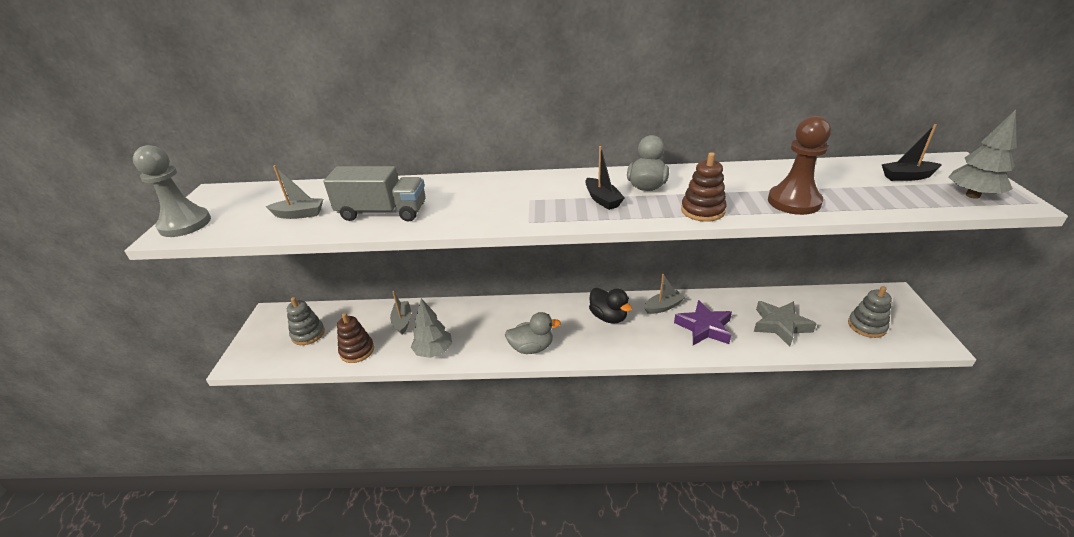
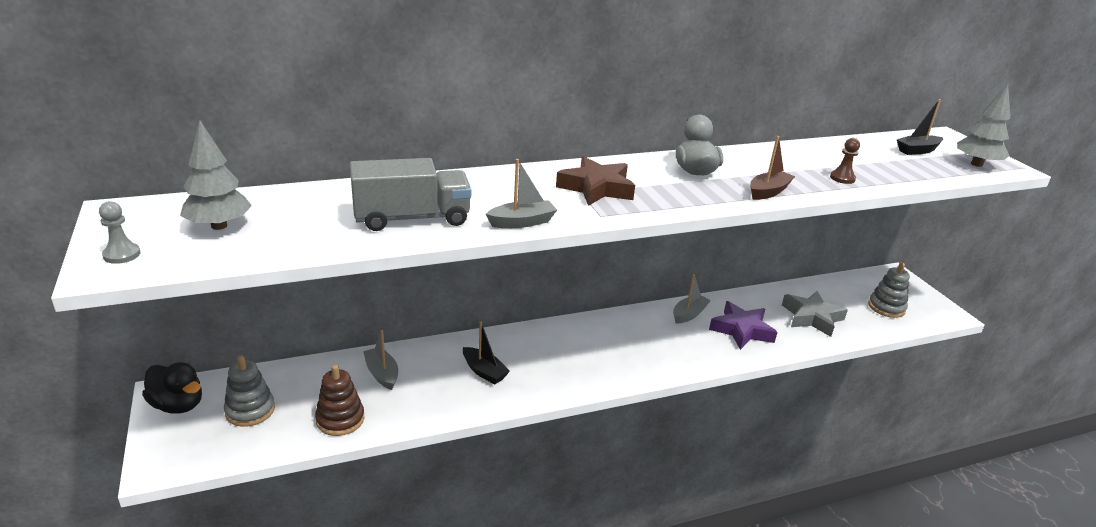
camera: 25 degrees left, 5 degrees down
grey pawn [133,145,211,237] -> grey pawn [99,201,140,264], size x0.48
grey boat [266,165,323,219] -> grey boat moved to [486,159,557,228]
grey tree [411,298,452,358] -> grey tree moved to [180,121,252,230]
grey duck [505,312,561,354] -> none
black boat [585,146,625,210] -> black boat moved to [463,321,510,384]
black duck [589,288,632,324] -> black duck moved to [142,362,202,414]
brown stacking toy [681,152,727,222] -> brown boat [750,136,795,200]
brown pawn [768,116,831,215] -> brown pawn [830,138,860,184], size x0.48
none -> brown star [556,156,635,206]

